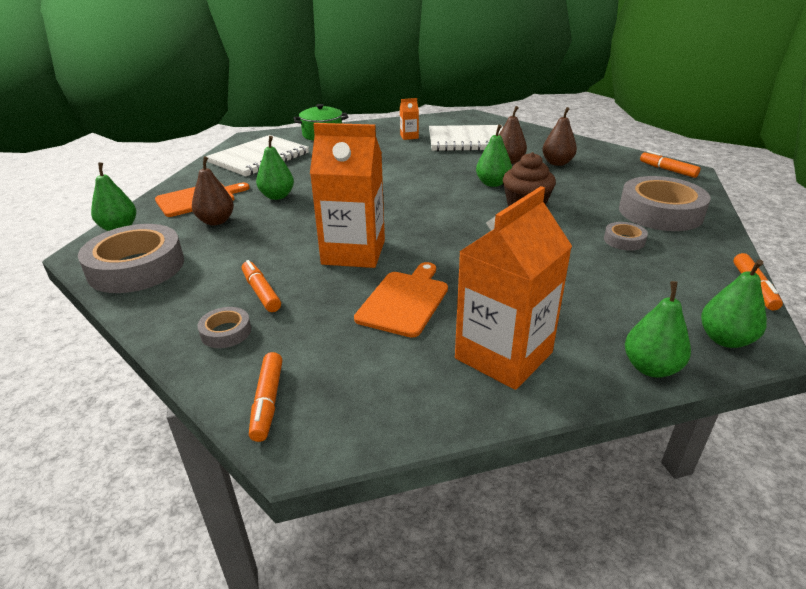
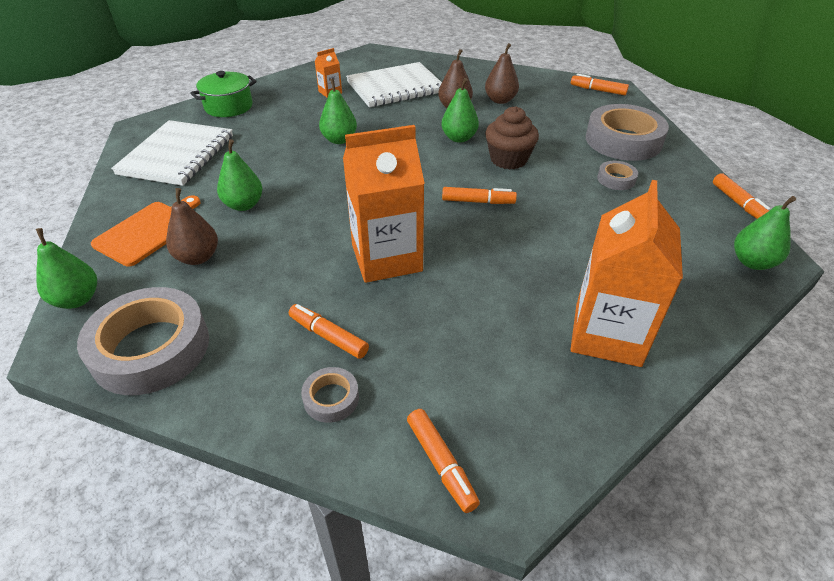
camera: 25 degrees left, 10 degrees up
orange cutting board [354,262,448,338] -> none
green pear [625,281,691,378] -> green pear moved to [319,78,357,144]
none -> orange marker [442,187,517,204]

